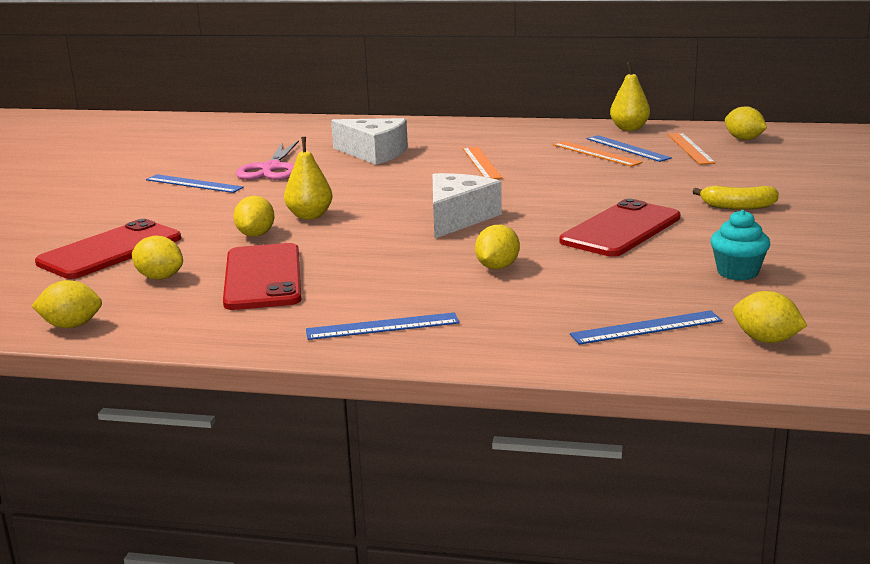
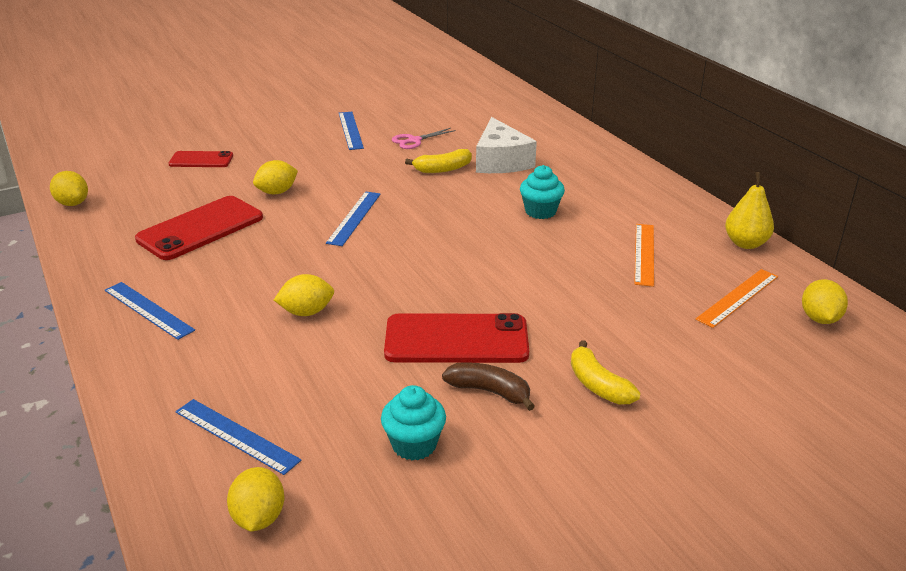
camera: 50 degrees right, 10 degrees up
red phone [35,219,181,279] -> red phone [168,151,233,167], size x0.58
yellow lemon [132,236,183,280] -> none
pink scissors [236,140,299,180] -> pink scissors [392,128,456,149], size x0.61
yellow pear [284,137,333,220] -> none
white cheese [433,173,502,239] -> none
orange ruler [463,147,502,179] -> turquoise cupcake [520,165,565,219]
blue ruler [587,135,672,162] -> blue ruler moved to [326,191,381,246]
none -> yellow banana [405,149,472,173]
none -> brown banana [442,362,535,411]

